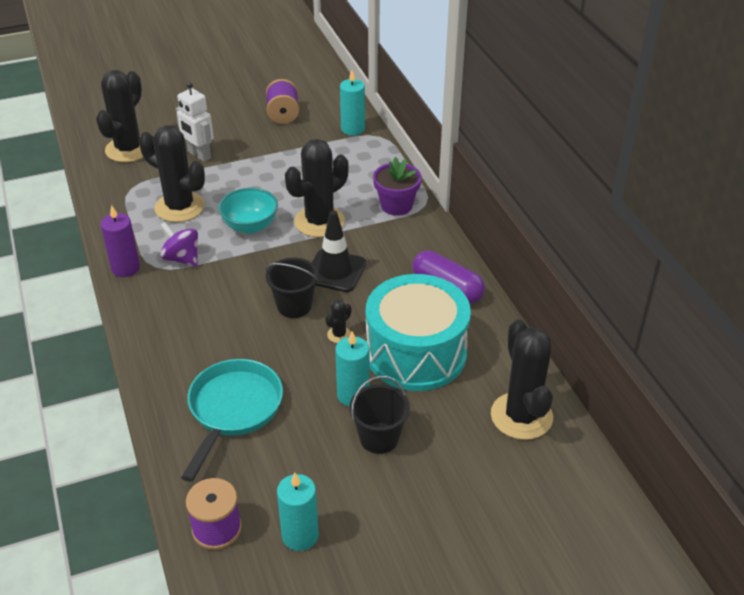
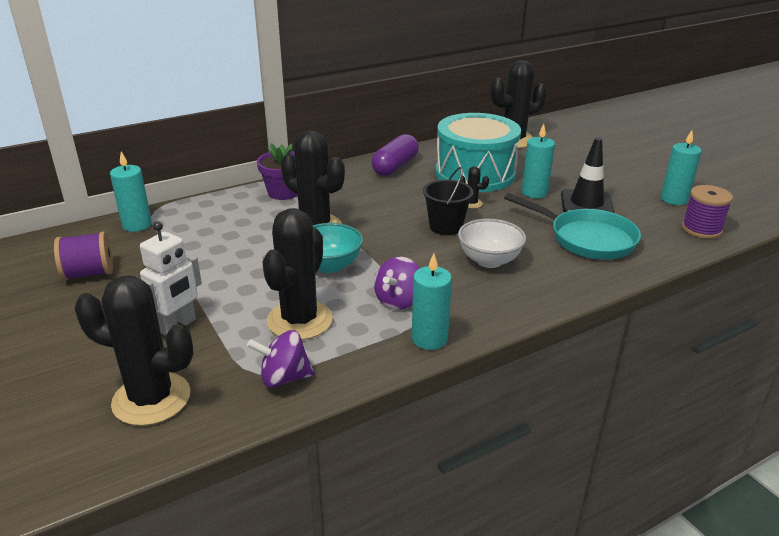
camera: 100 degrees left, 10 degrees down
purple candle [100,205,140,277] -> turquoise candle [412,253,452,350]
turquoise pan [181,359,283,482] -> turquoise pan turned 150 degrees counterclockwise [504,193,641,260]
black traffic cone [312,210,366,292] -> black traffic cone moved to [561,137,614,213]
black bucket [349,376,410,454] -> none
none -> purple spinning top [247,330,315,388]
none -> white bowl [458,219,526,268]

